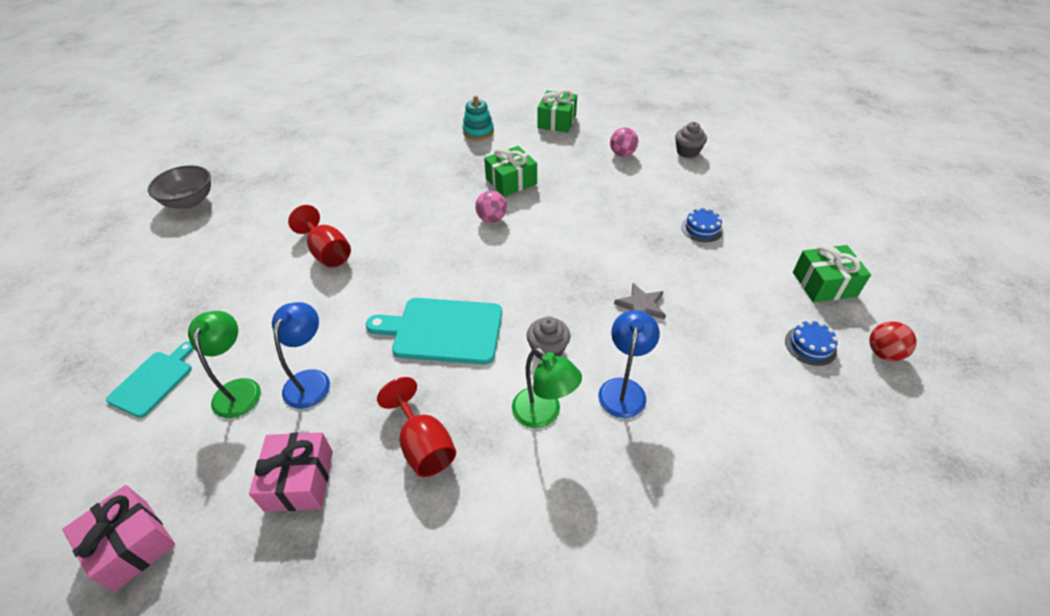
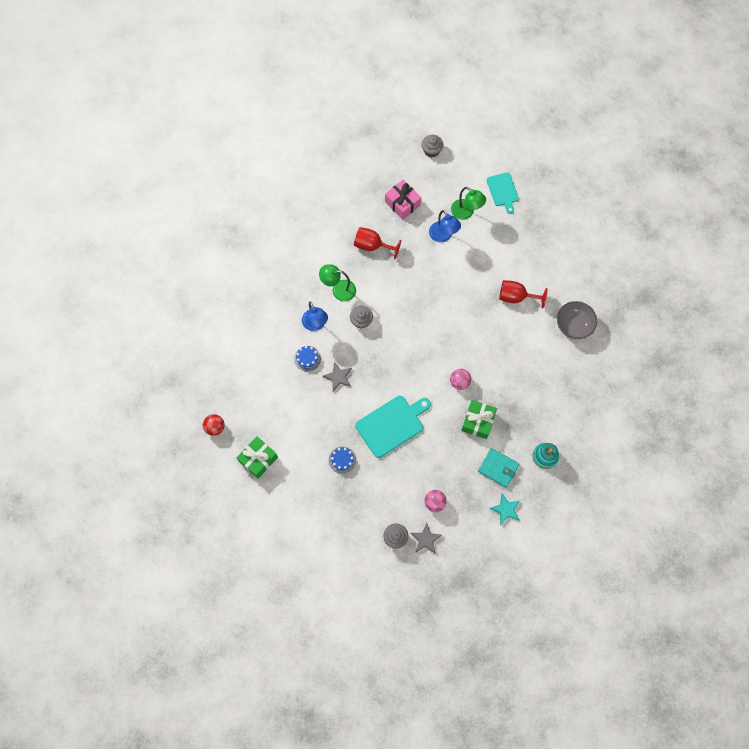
camera: 140 degrees right, 25 degrees up
pink gift [62,485,175,592] -> grey cupcake [422,135,443,157]
grey bowl [148,165,211,209] -> grey bowl moved to [557,301,597,339]
turquoise cutting board [366,298,502,365] -> turquoise cutting board moved to [356,396,431,458]
green gift [537,89,577,132] -> turquoise star [489,494,520,525]
blue cake [785,320,838,366] -> blue cake moved to [294,346,321,372]
none -> grey star [410,523,442,553]
none -> turquoise wallet [478,448,520,488]

